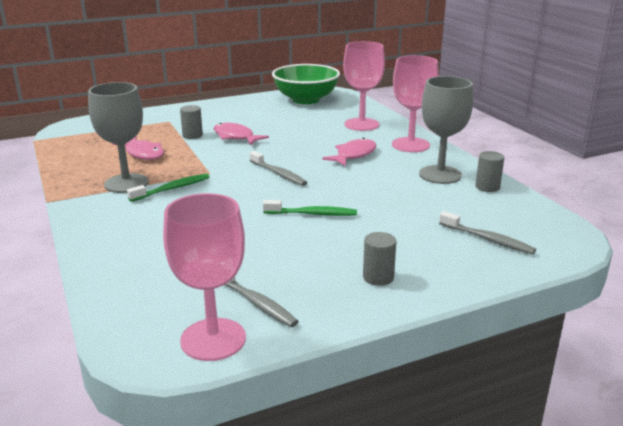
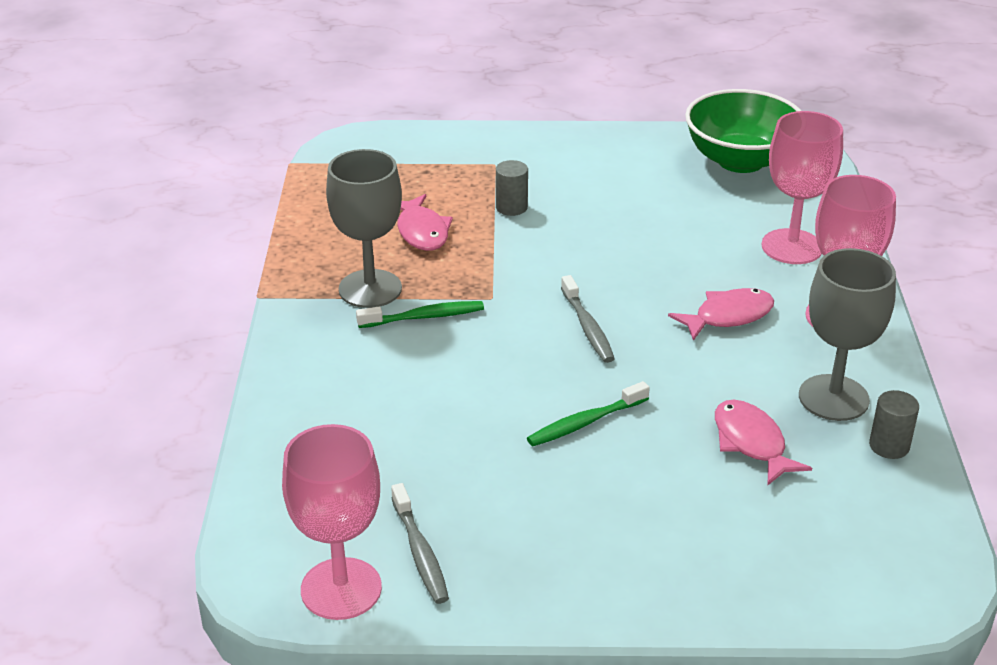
camera: 25 degrees right, 10 degrees up
pink fish [214,123,269,145] -> pink fish moved to [715,400,812,485]
green toothbrush [263,200,357,216] -> green toothbrush turned 120 degrees clockwise [527,381,650,446]
grey cylinder [363,232,396,286] -> none
grey toothbrush [439,211,536,254] -> none

